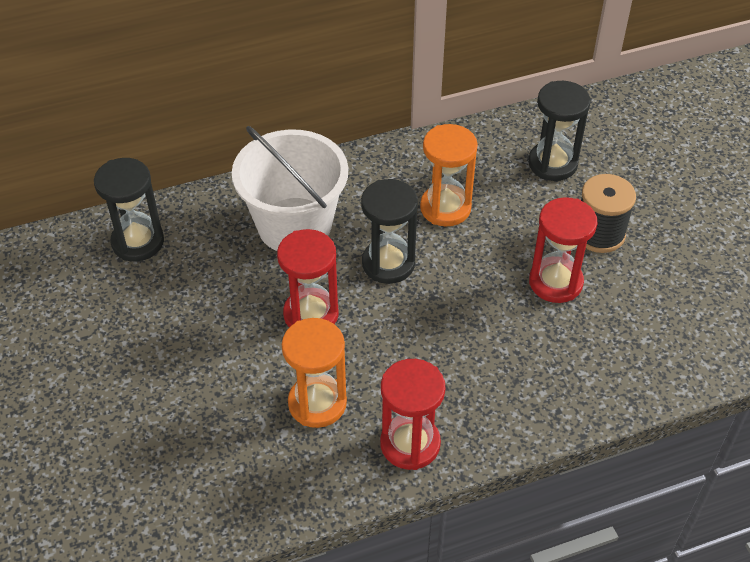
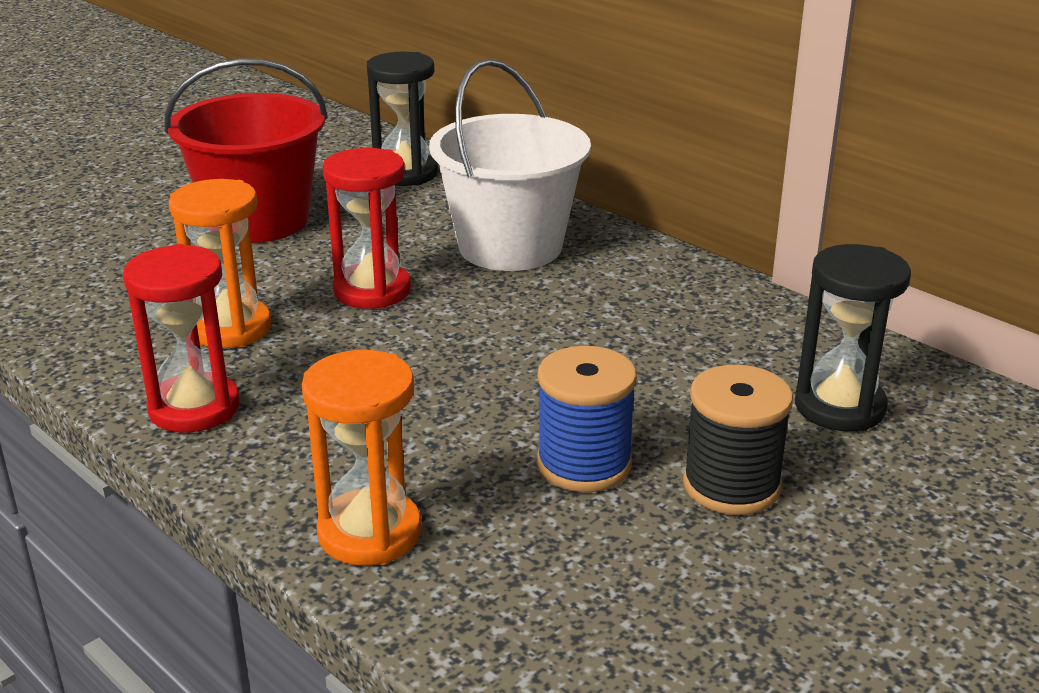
camera: 65 degrees right, 20 degrees down
black hourglass [361,179,418,284] -> none
orange hourglass [420,124,478,226] -> orange hourglass moved to [302,350,421,566]
red hourglass [529,197,598,303] -> blue spool [537,346,637,492]
none -> red bucket [165,58,328,243]

